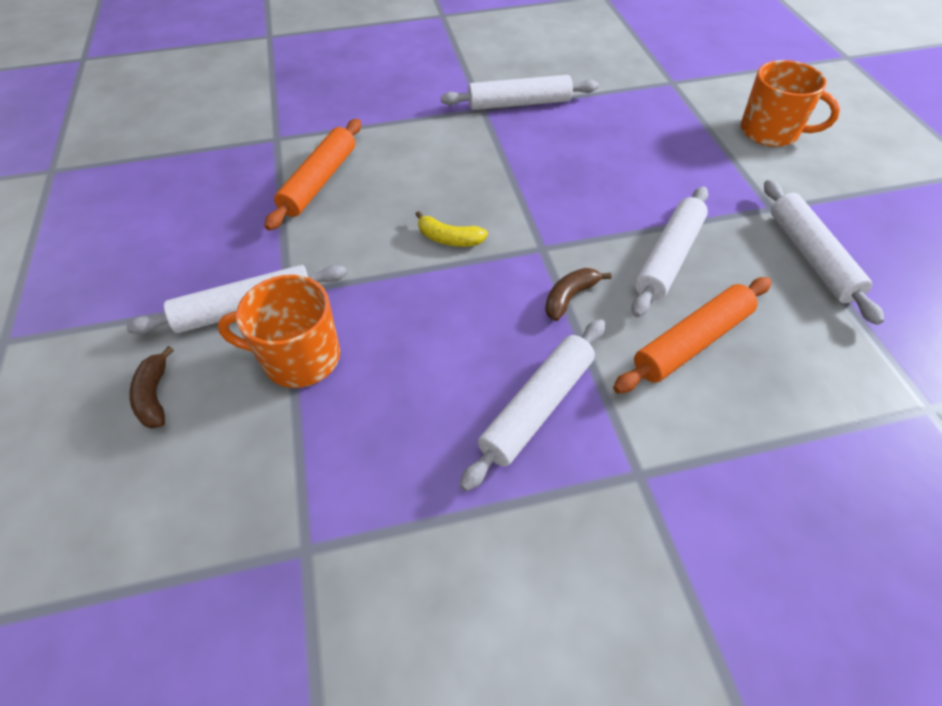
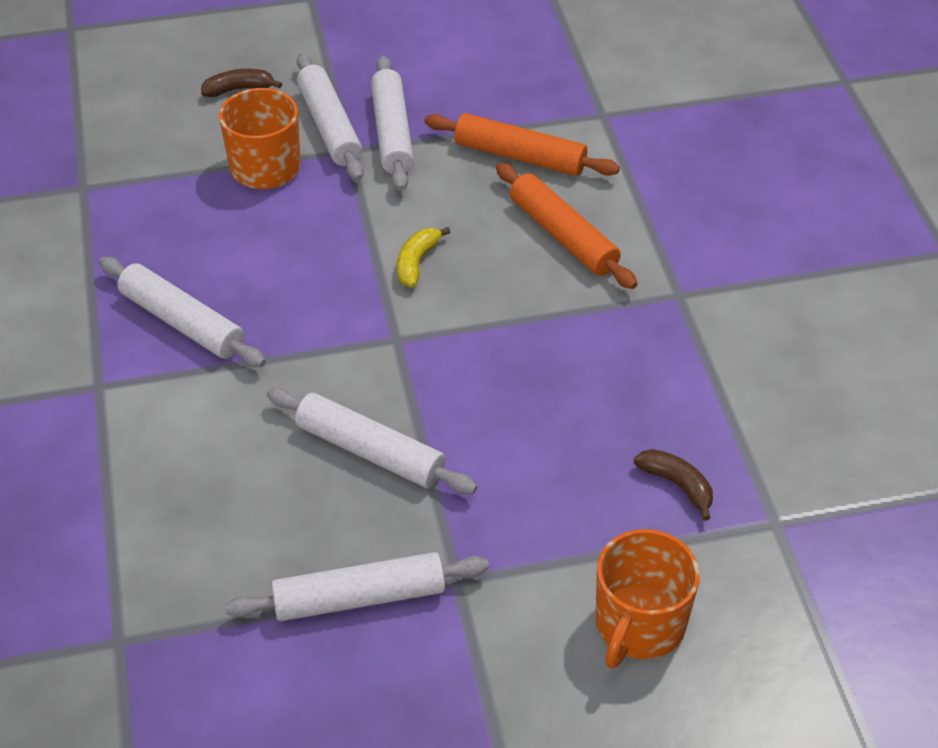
camera: 90 degrees right, 5 degrees down
white rolling pin [441,75,599,110] -> white rolling pin moved to [371,56,414,191]
brown banana [545,268,612,321] -> brown banana moved to [634,449,713,520]
orange rolling pin [613,277,771,394] -> orange rolling pin moved to [496,163,638,289]

